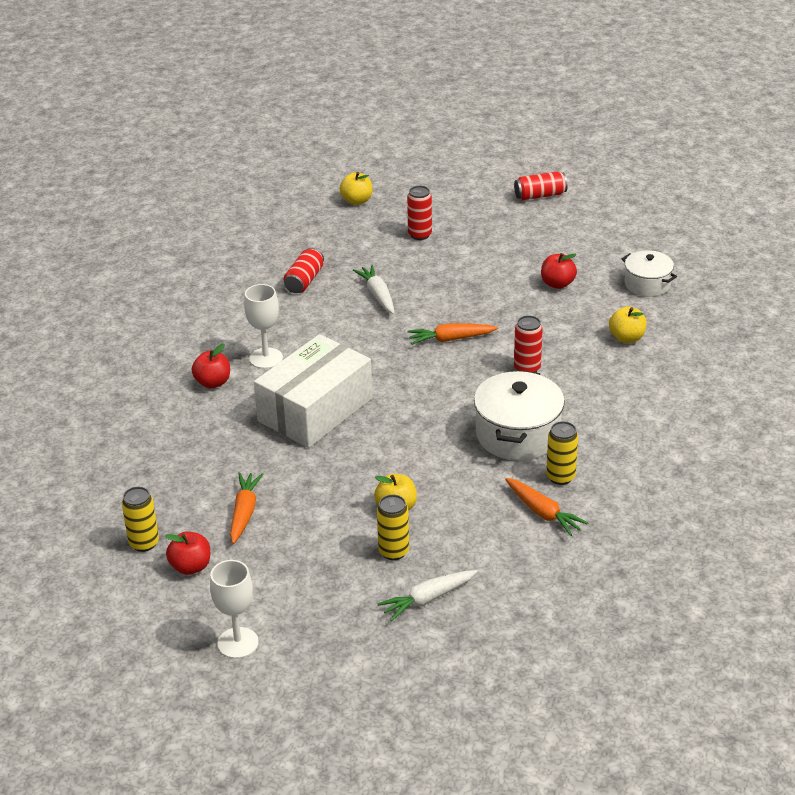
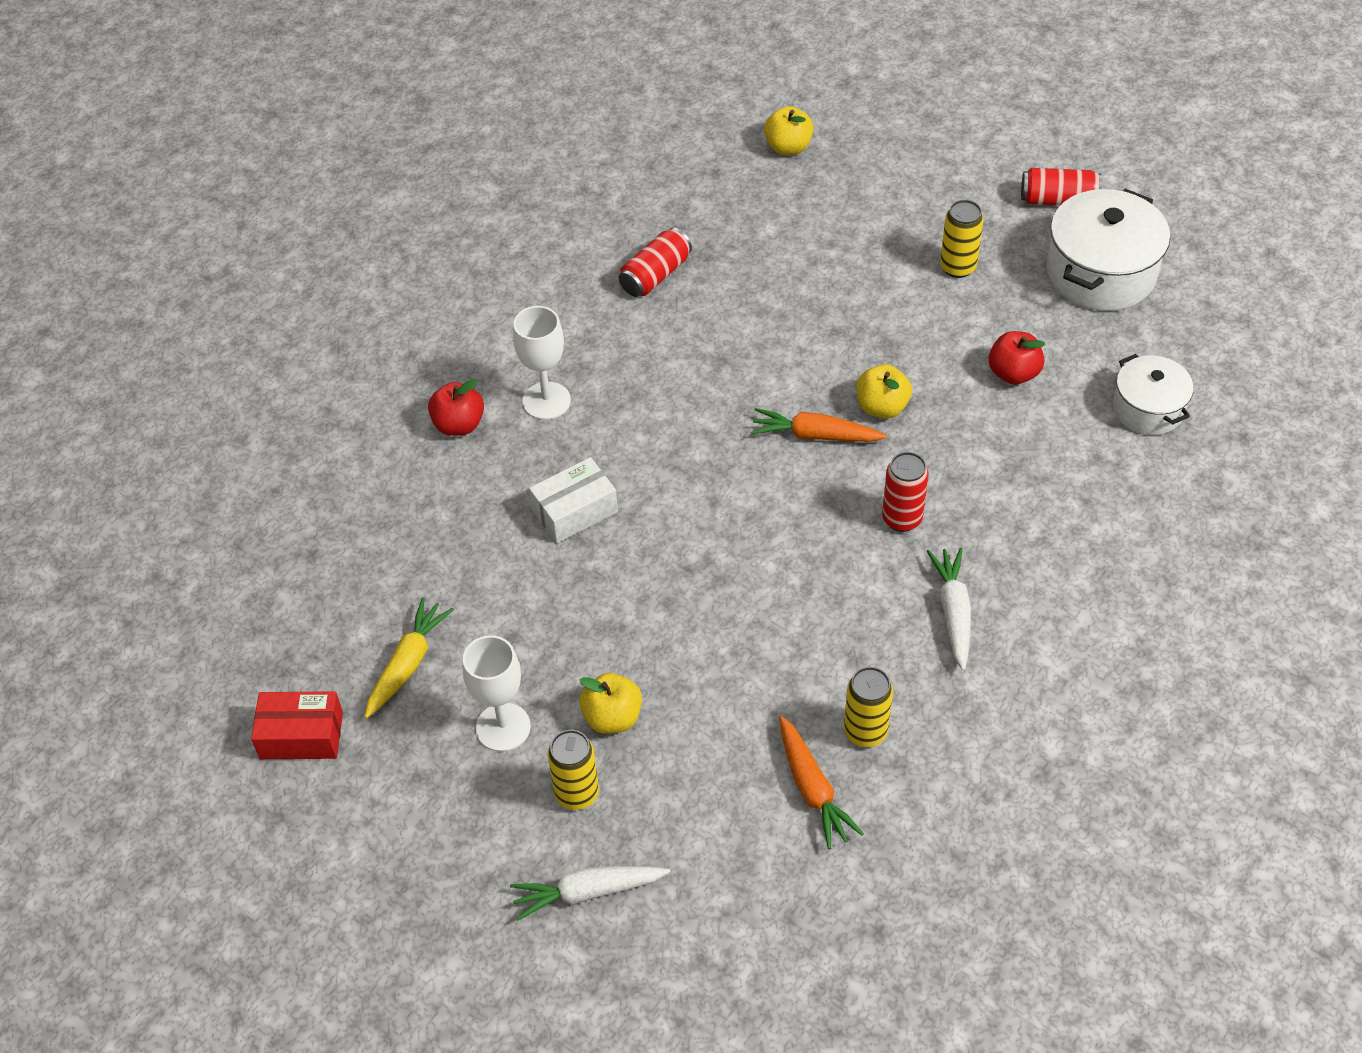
camera: 20 degrees right, 15 degrees up
yellow can [122,487,159,552] -> yellow can moved to [940,200,983,278]
red apple [165,532,210,575] -> red box [251,691,343,759]
white goblet [210,560,259,659] -> white goblet moved to [463,635,531,752]
orange carrot [230,472,264,544] -> yellow carrot [364,597,454,718]
white box [254,334,372,448] -> white box [529,457,618,543], size x0.50
white carrot [353,265,394,314] -> white carrot moved to [927,548,971,671]
red can [407,186,432,240] -> none
white pot [474,370,565,461] -> white pot moved to [1047,189,1170,311]
yellow apple [609,306,647,343] -> yellow apple moved to [856,364,912,418]

